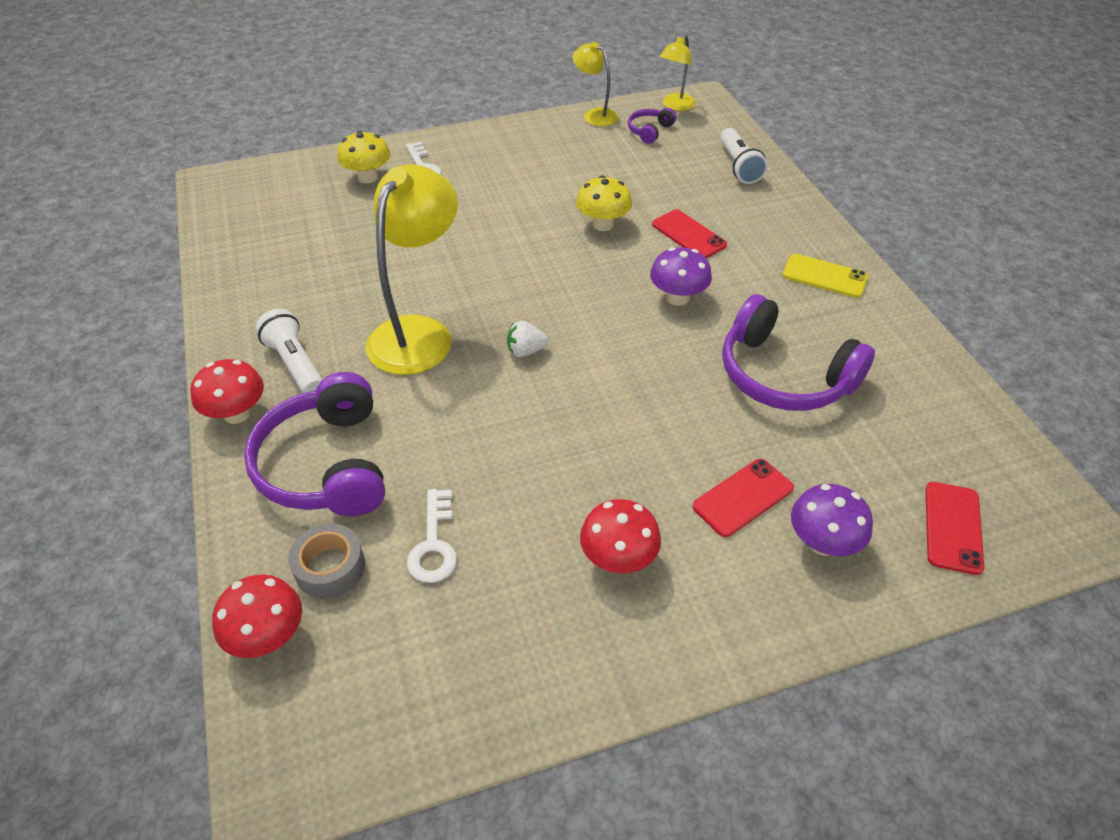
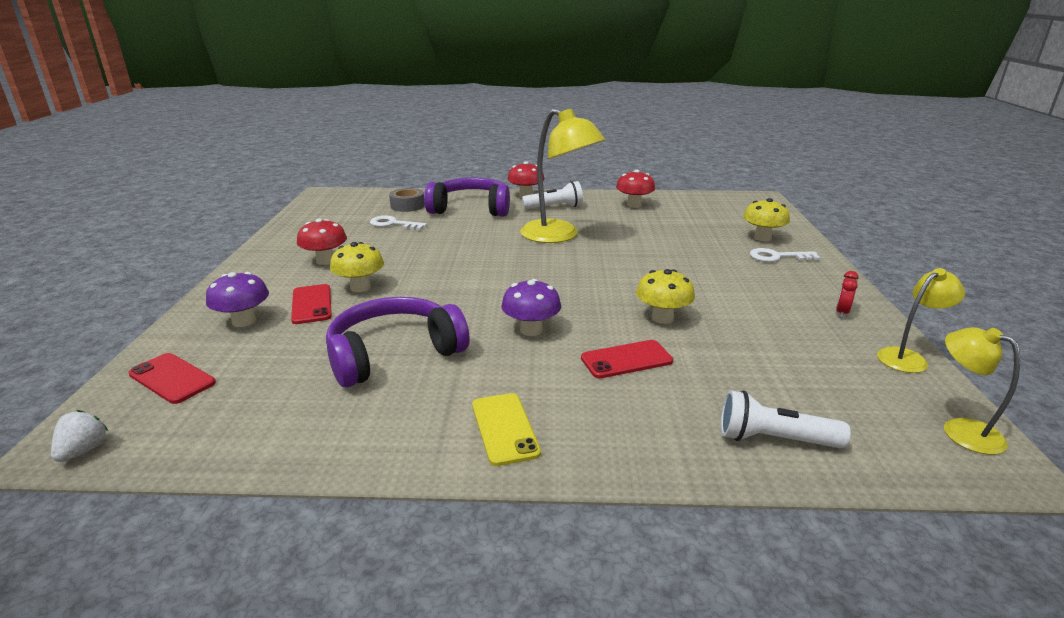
camera: 110 degrees right, 20 degrees down
red mushroom [212,575,302,658] -> red mushroom moved to [616,170,655,208]
white strawberry [507,321,549,357] -> white strawberry moved to [51,410,108,462]
purple headphones [628,108,676,144] -> none
yellow phone [782,254,868,298] -> yellow phone turned 60 degrees counterclockwise [472,393,541,466]
none -> yellow mushroom [330,242,384,292]
none -> red clock [836,271,859,318]

